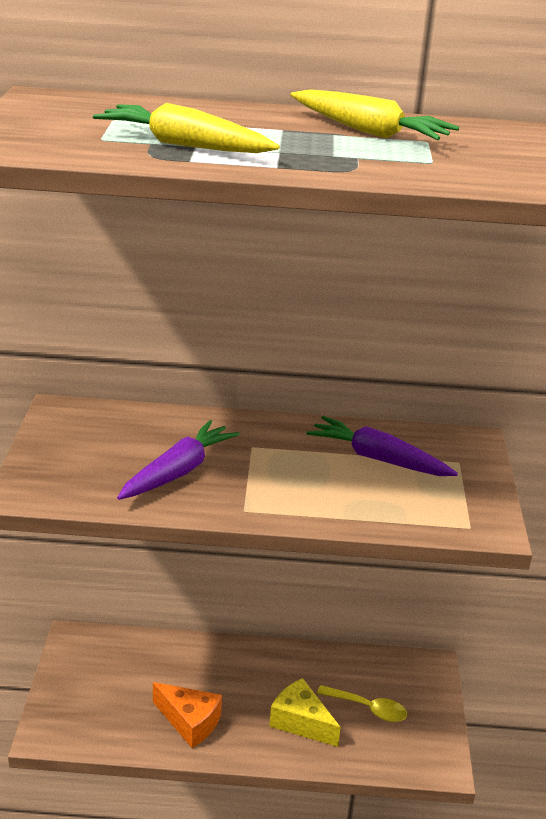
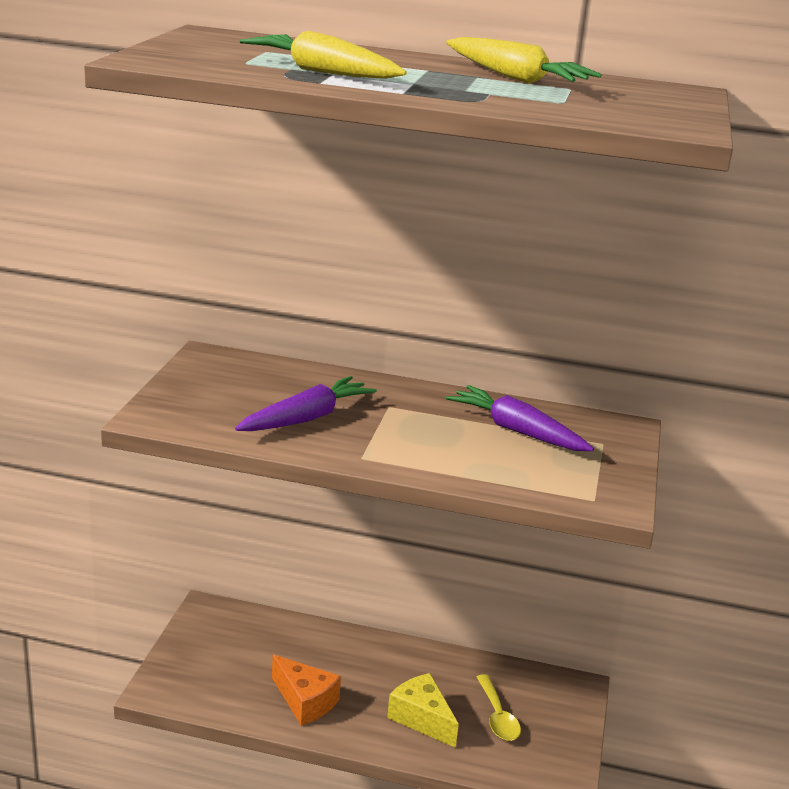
camera: 10 degrees right, 5 degrees down
yellow spoon [317,685,407,722] -> yellow spoon turned 45 degrees clockwise [477,674,521,741]

